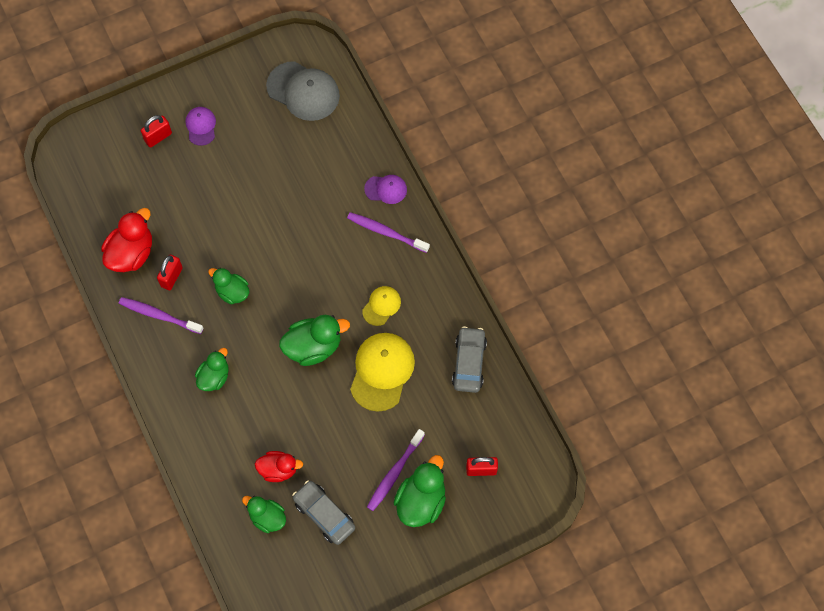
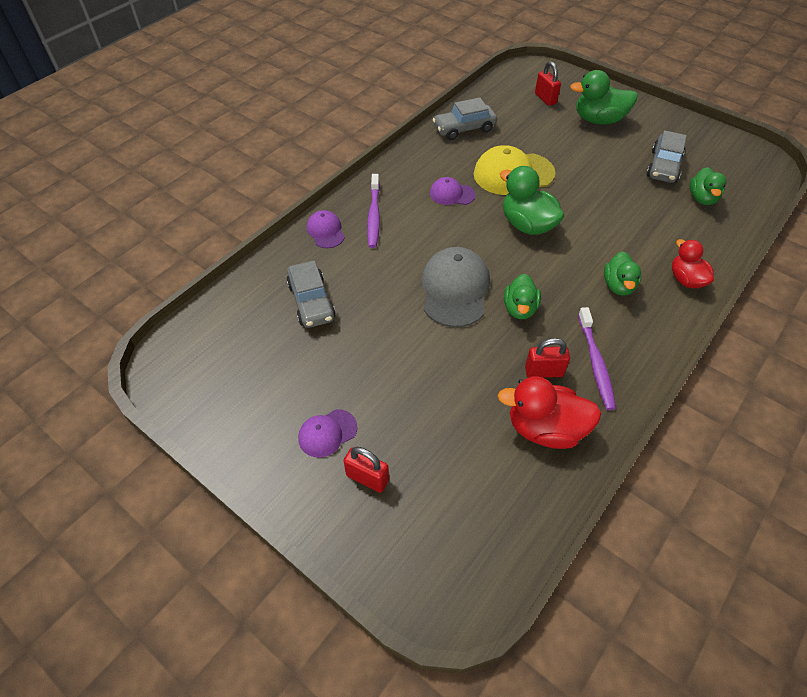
camera: 115 degrees left, 15 degrees down
green duck [195,348,229,391] -> green duck turned 90 degrees counterclockwise [604,251,641,296]
red duck [255,451,303,482] -> red duck moved to [672,239,714,288]
grey cap [266,61,340,121] -> grey cap moved to [422,247,490,327]
yellow cap [362,286,401,326] -> purple cap [430,177,476,205]
purple toothbrush [367,429,425,511] -> none
none -> grey car [286,261,336,328]

